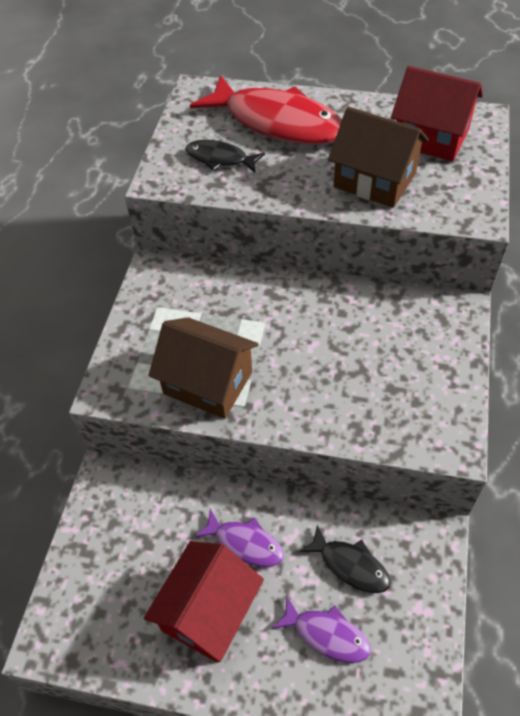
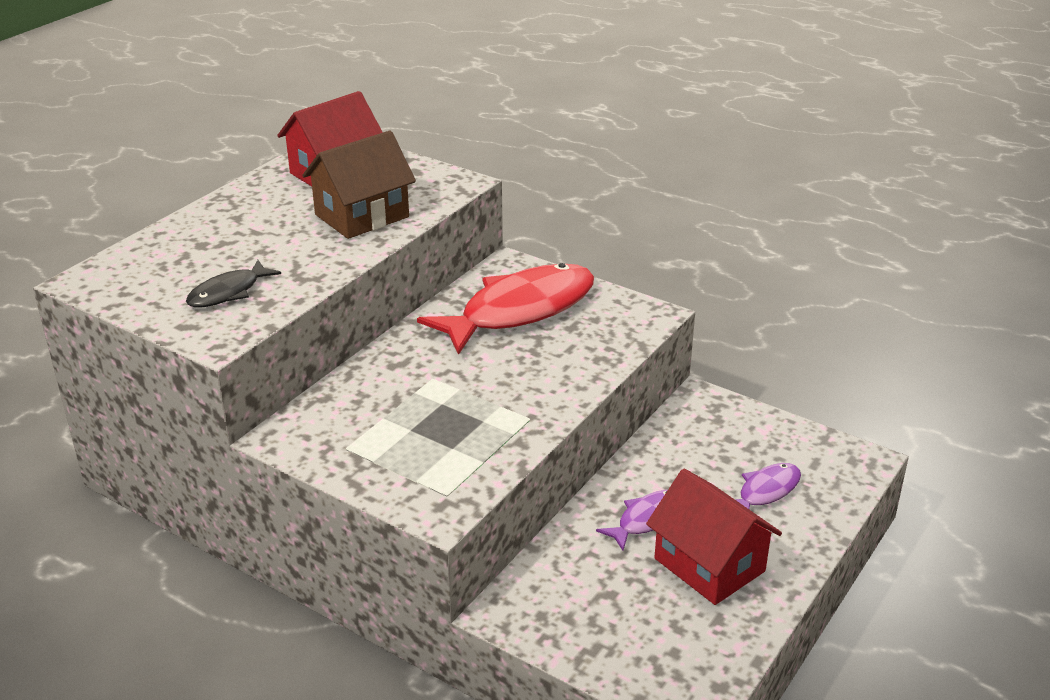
camera: 70 degrees left, 20 degrees down
brown house [149,317,259,419] -> none
red fish [190,75,342,145] -> red fish moved to [417,263,594,355]
black fish [300,525,391,593] -> none

